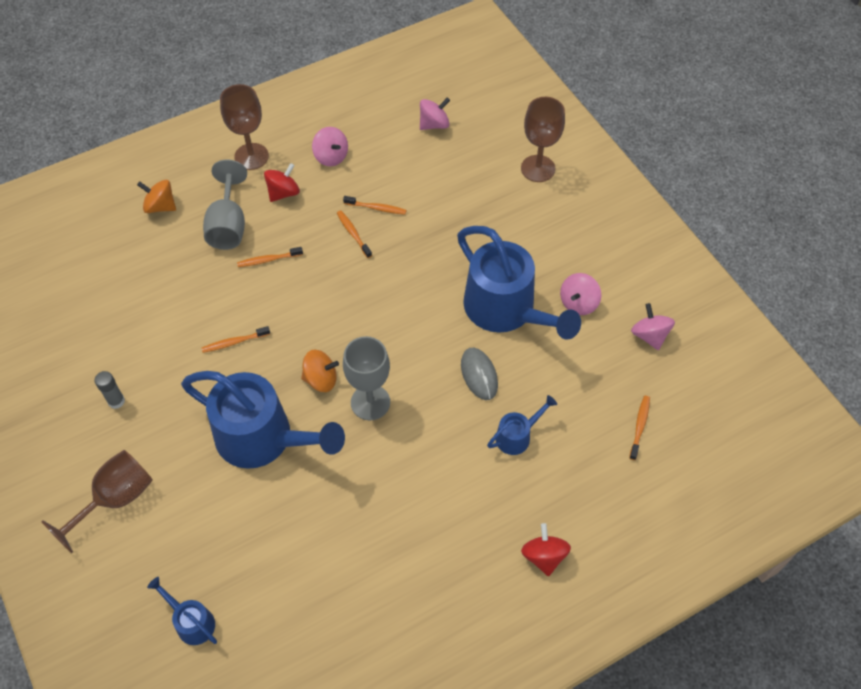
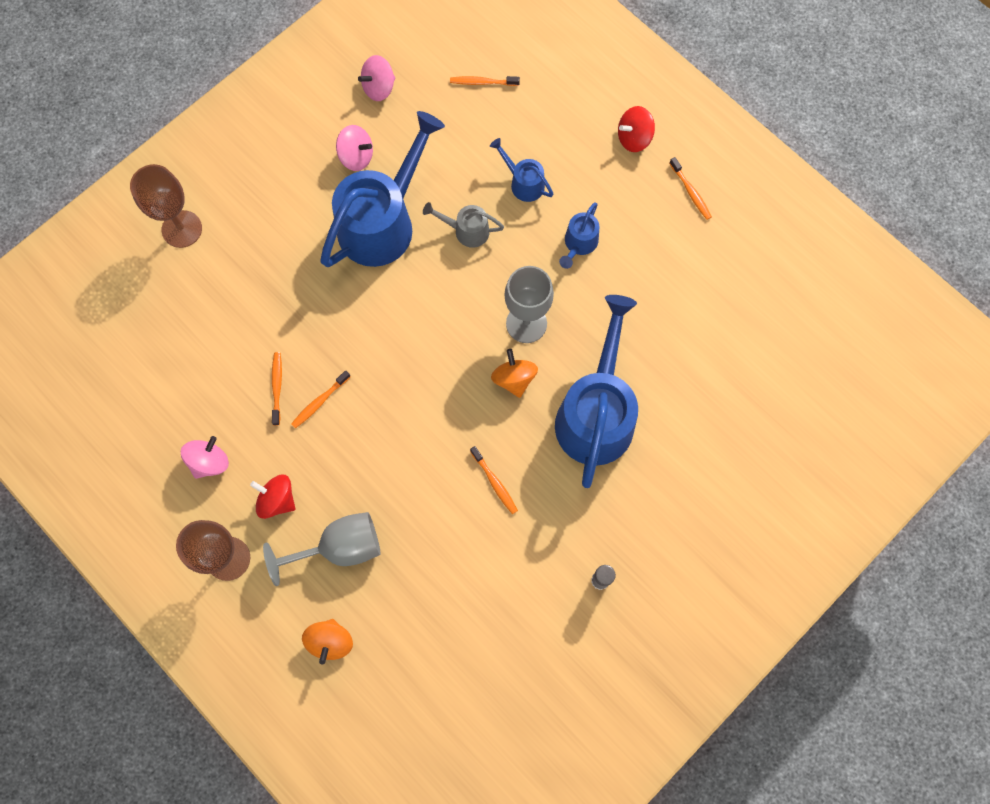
camera: 105 degrees left, 15 degrees up
brown goblet [41,450,153,553] -> none
blue watering can [147,577,217,645] -> blue watering can moved to [559,202,600,269]
orange toothbrush [237,247,303,267] -> orange toothbrush moved to [669,157,712,220]
pink spinning top [420,97,450,130] -> none
grey mouse [461,348,498,400] -> grey watering can [423,202,504,248]

